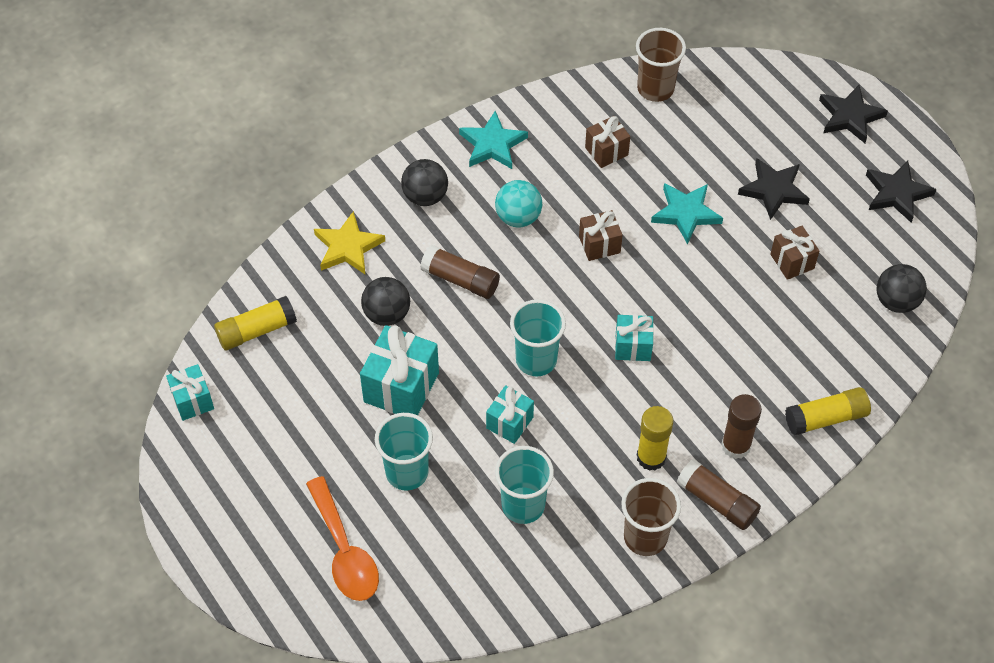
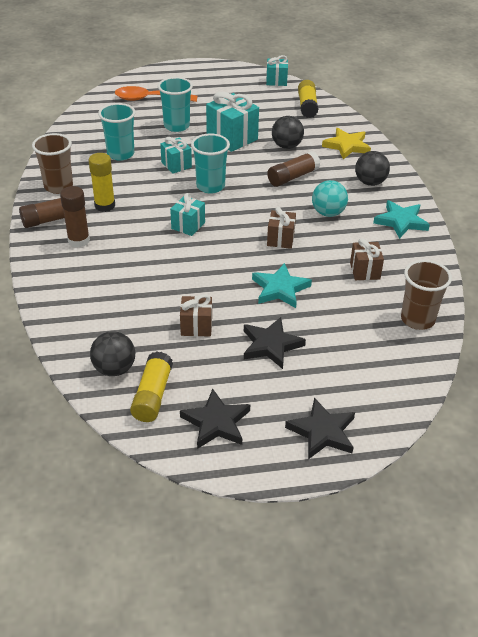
camera: 115 degrees right, 15 degrees down
yellow glue stick [785,387,871,436] -> yellow glue stick moved to [130,351,173,422]

